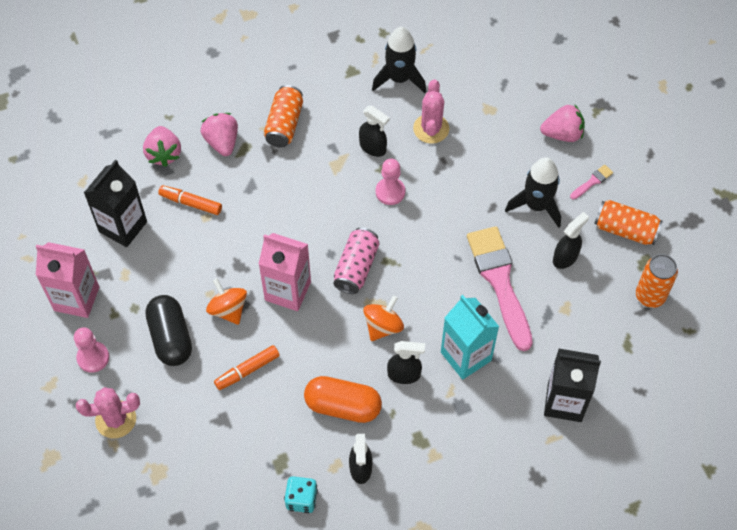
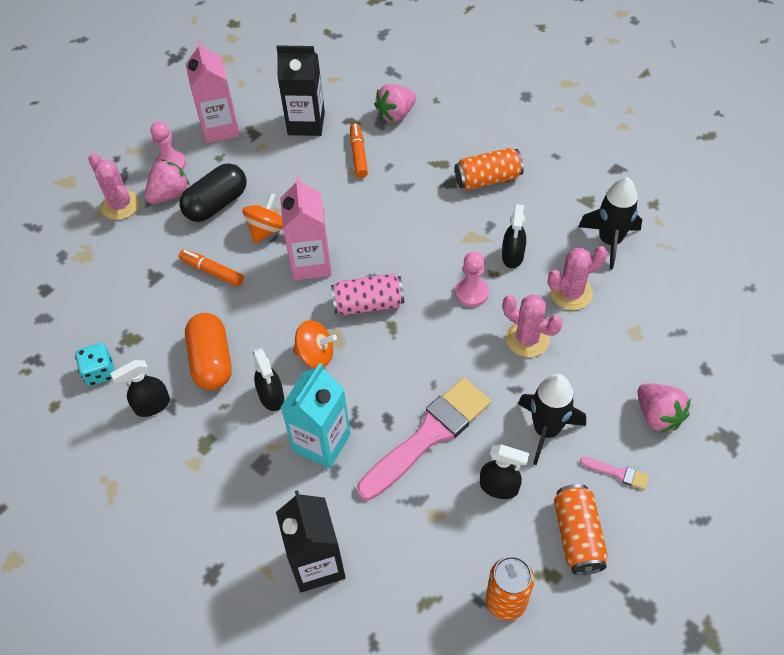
camera: 65 degrees right, 5 degrees down
pink strawberry [201,113,238,156] -> pink strawberry moved to [145,159,190,204]
none -> pink cactus [503,294,563,357]

